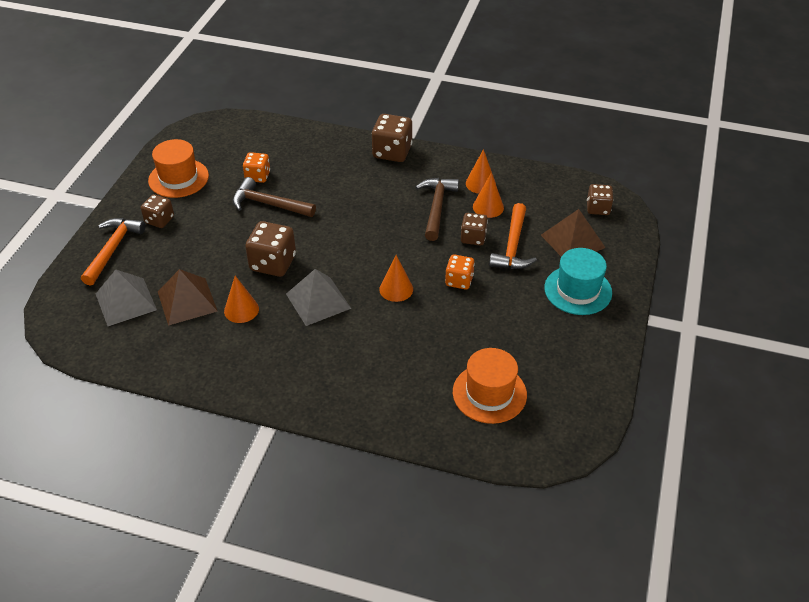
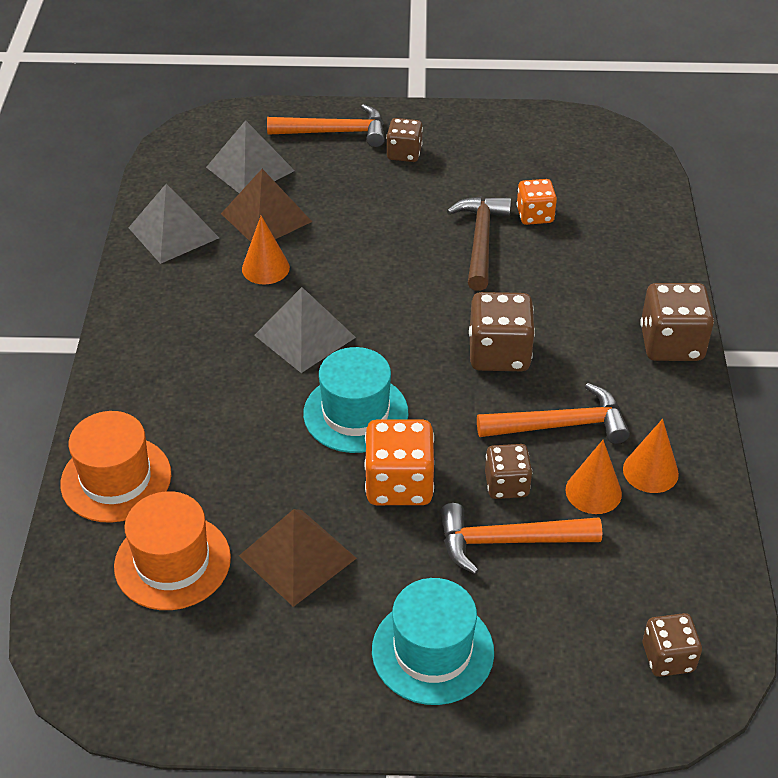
camera: 75 degrees right, 0 degrees up
orange hat [148,139,209,198] -> orange hat moved to [60,411,171,523]
brown dice [245,221,296,277] -> brown dice moved to [469,292,535,371]
orange cone [379,255,413,302] -> turquoise hat [303,347,408,453]
brown hammer [416,178,459,241] -> orange hammer [477,383,630,444]
orange dice [445,254,475,289] -> orange dice [364,420,434,505], size x1.59
brown pyramid [541,209,606,257] -> brown pyramid moved to [239,509,357,607]
none -> grey pyramid [128,184,219,264]

